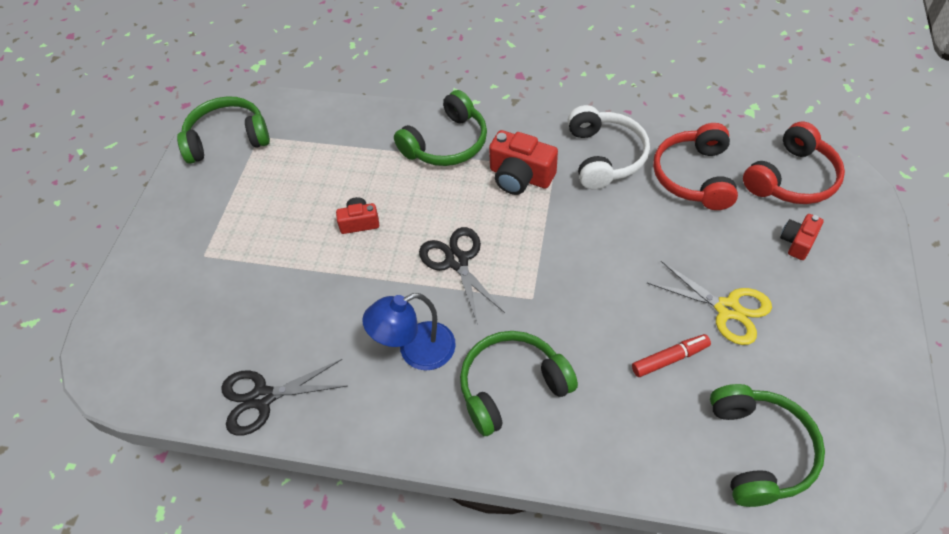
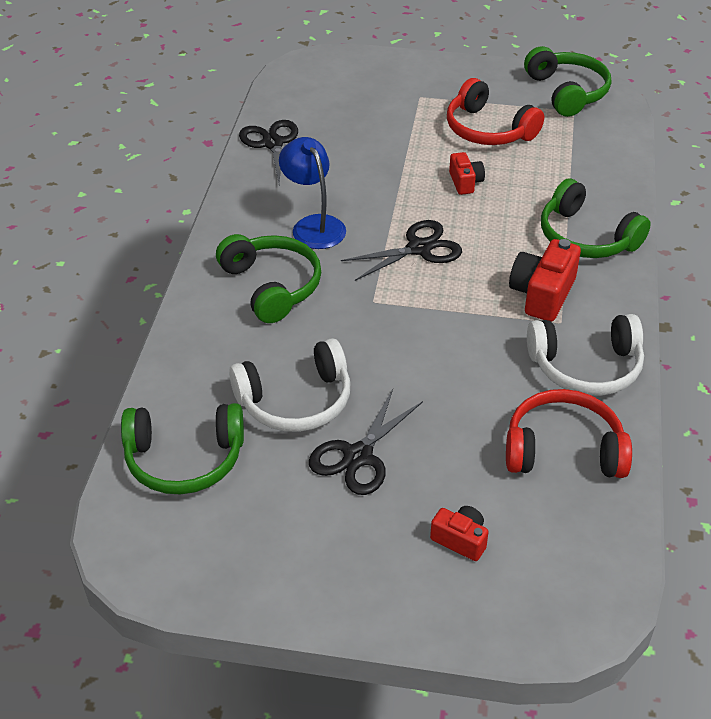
camera: 85 degrees right, 10 degrees down
red marker [632,334,711,377] -> white headphones [229,338,350,432]
yellow scissors [647,261,772,345] -> black scissors [309,389,423,495]
red headphones [743,121,845,204] -> red headphones moved to [447,78,544,145]

